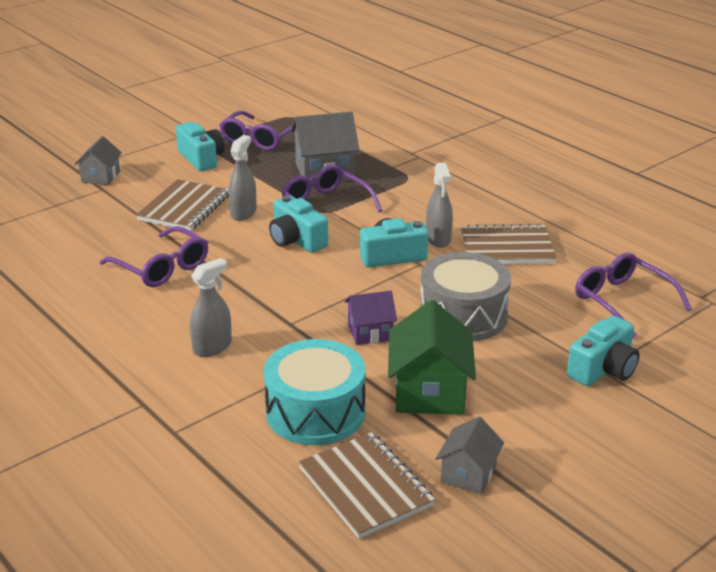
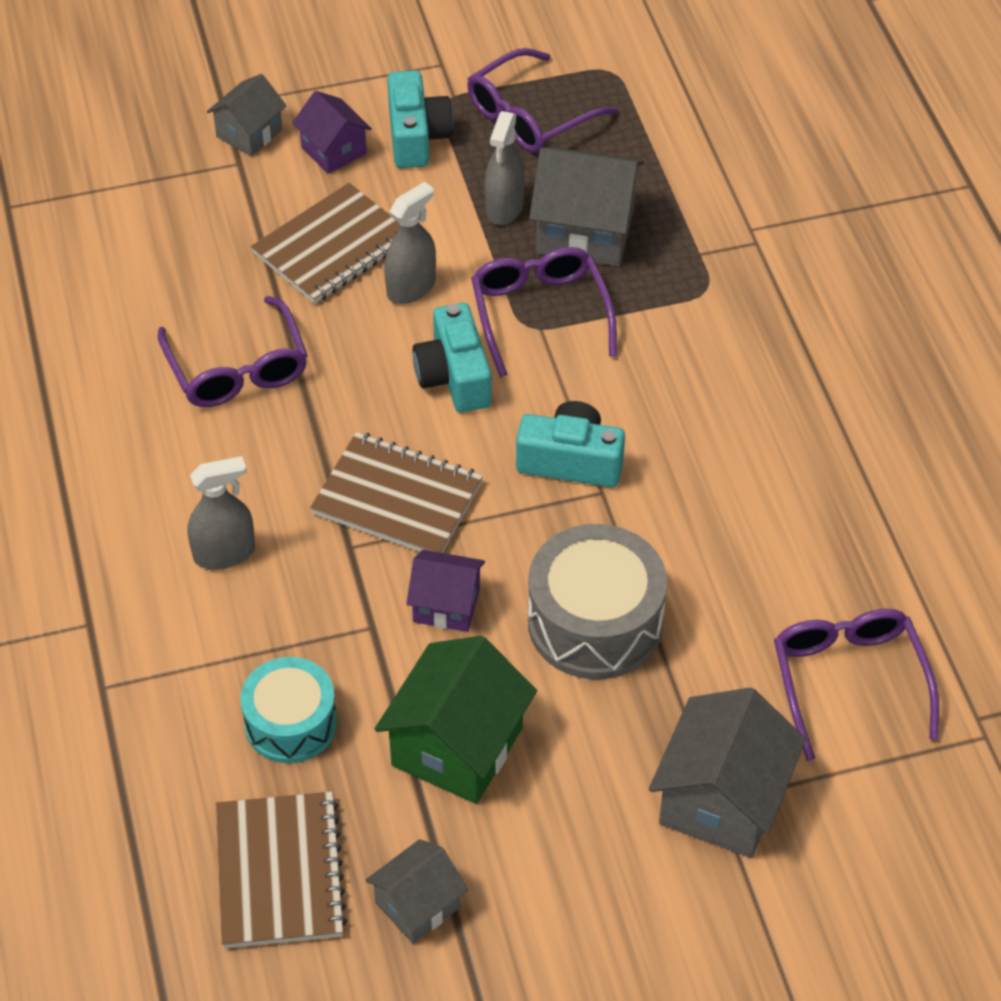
camera: 25 degrees right, 20 degrees up
turquoise drum [264,339,366,445] -> turquoise drum [240,657,337,763], size x0.66
grey spray bottle [426,163,453,248] -> grey spray bottle moved to [484,111,525,225]
brown notebook [461,224,557,264] -> brown notebook moved to [310,432,483,553]
turquoise camera [567,316,640,386] -> grey house [649,688,806,858]
none -> purple house [292,91,372,174]

